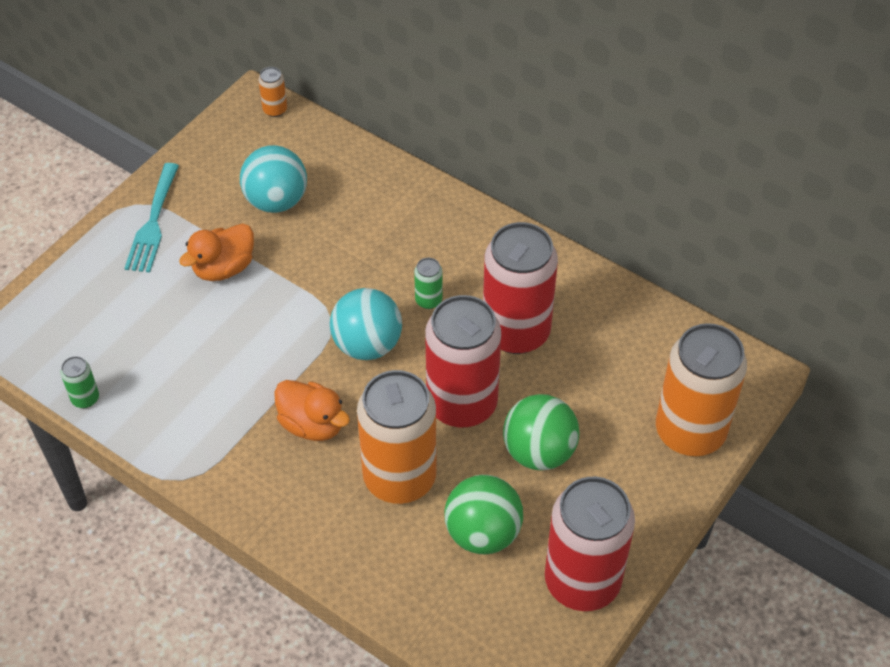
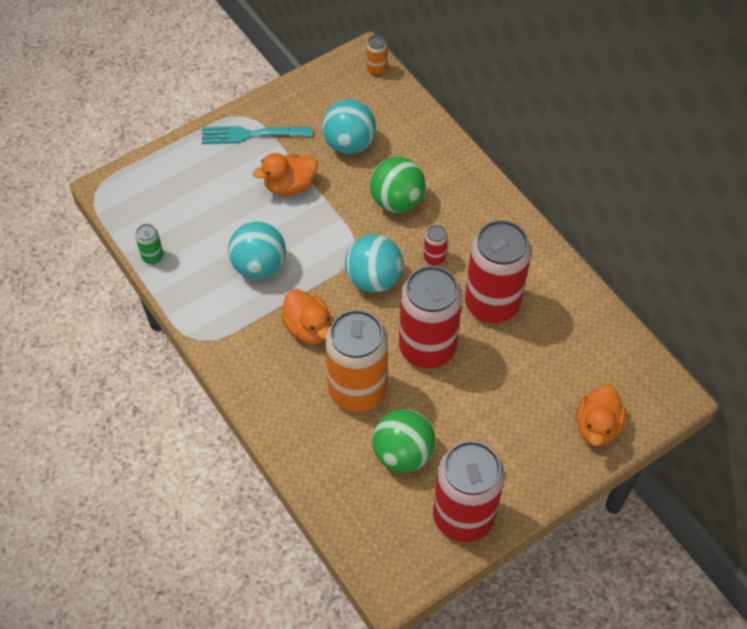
camera: 20 degrees right, 5 degrees up
turquoise fork [125,163,179,273] -> turquoise fork turned 60 degrees clockwise [202,126,312,144]
green can [414,258,443,309] -> red can [424,225,448,265]
green ball [503,394,579,471] -> green ball moved to [370,157,426,213]
orange can [656,323,747,456] -> orange duck [576,384,626,446]
none -> turquoise ball [228,222,286,279]

